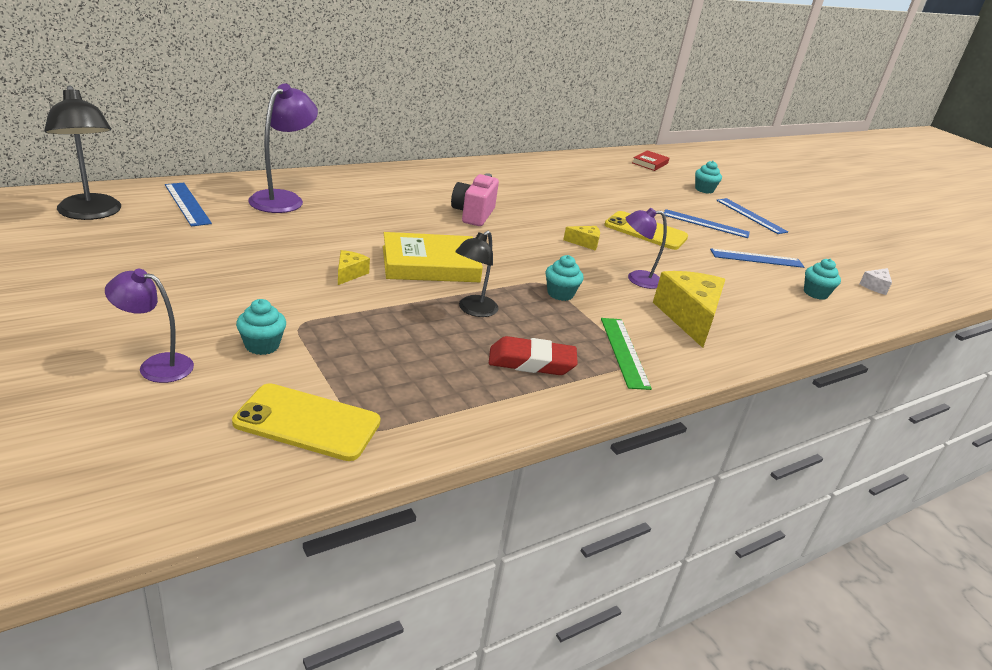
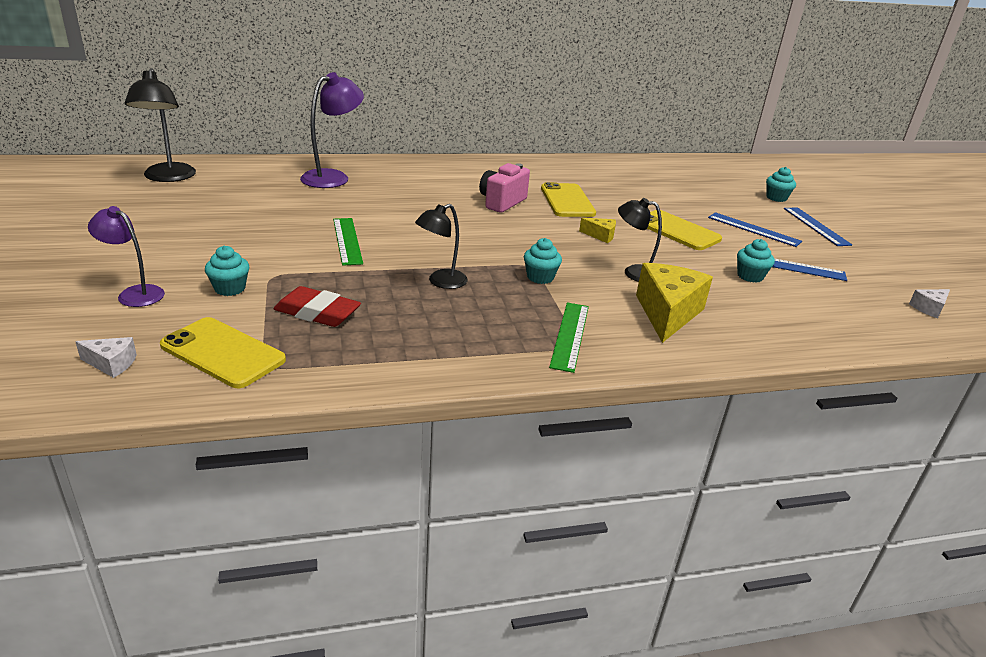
camera: 20 degrees right, 0 degrees up
blue ruler [165,183,212,226] -> none
yellow cheese [338,250,370,285] -> green ruler [333,218,363,266]
yellow book [383,232,483,282] -> none
red eraser [489,336,578,375] -> red eraser moved to [274,286,361,327]
purple lamp [626,208,667,289] -> black lamp [618,198,662,282]
red book [632,150,670,171] -> none
turquoise cupcake [804,259,841,300] -> turquoise cupcake moved to [737,239,775,283]
none -> white cheese [75,337,137,378]
none -> yellow phone [541,182,596,217]

